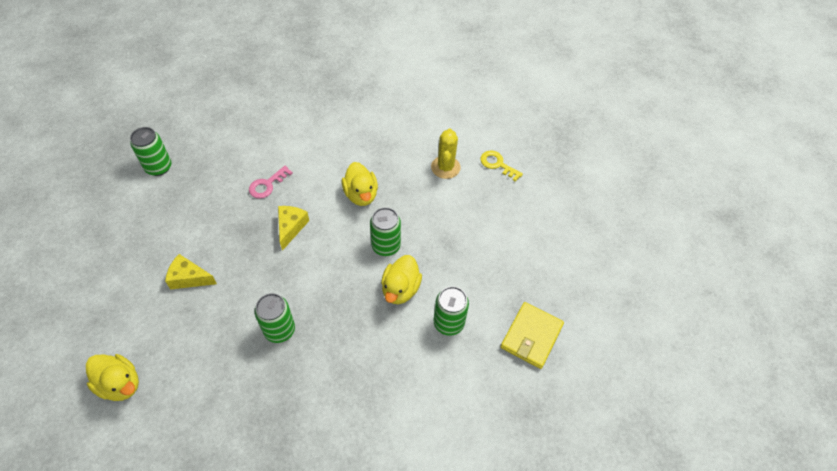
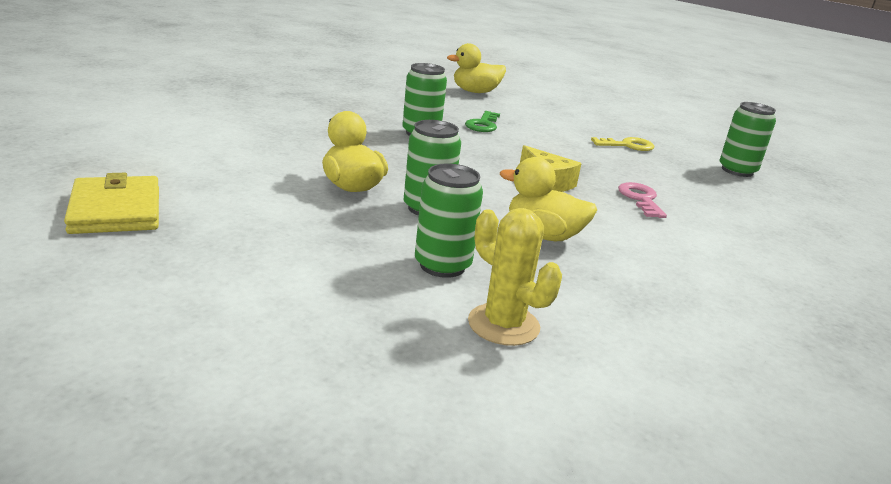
camera: 130 degrees right, 30 degrees down
yellow cheese [165,254,217,289] -> none
green can [434,286,469,336] -> green can moved to [415,163,483,278]
yellow key [480,151,523,182] -> yellow key moved to [591,137,654,151]
none -> green key [465,111,500,132]

